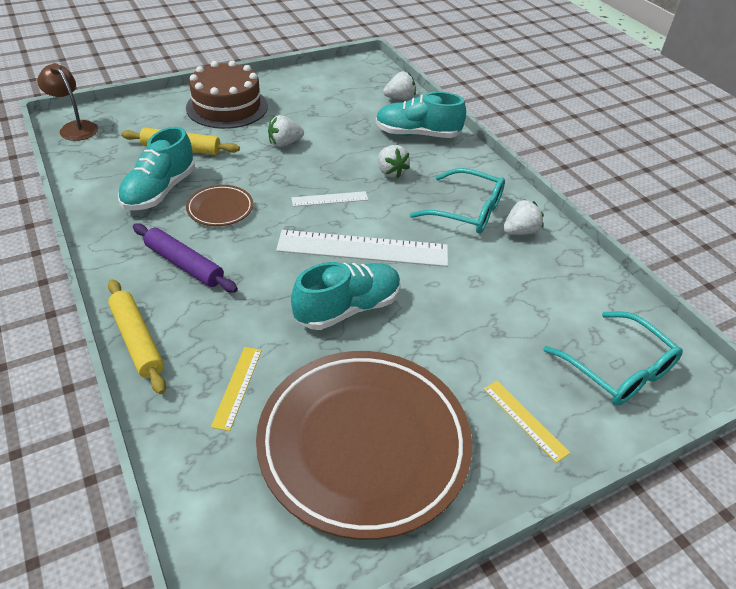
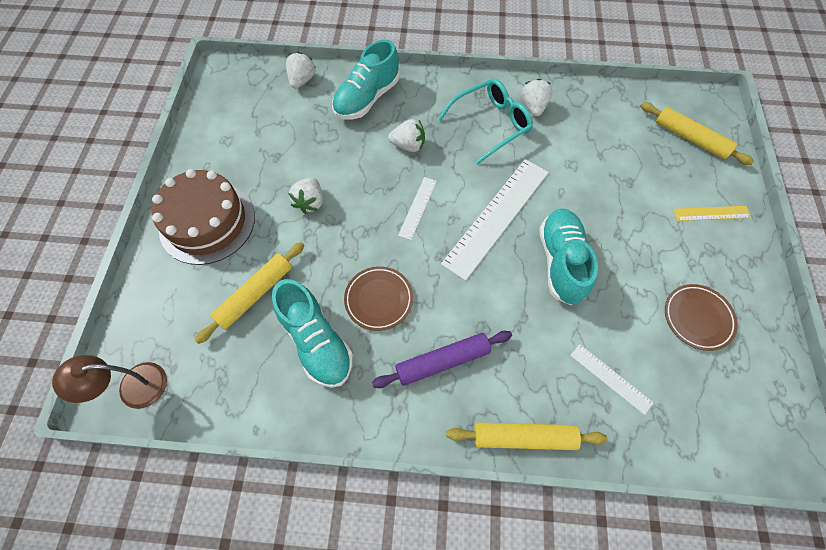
camera: 55 degrees left, 20 degrees up
yellow ruler [211,347,262,431] -> white ruler [570,344,654,415]
brown plate [256,351,472,540] -> brown plate [665,284,738,351], size x0.43
turquoise glasses [543,311,683,406] -> yellow rolling pin [641,102,754,165]

